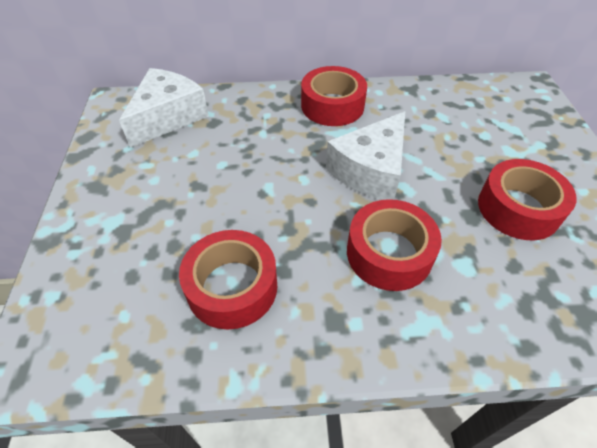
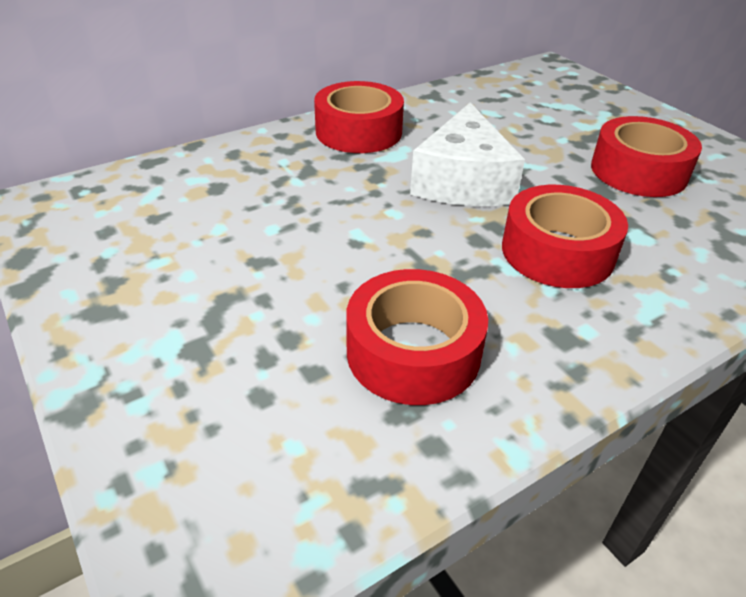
camera: 30 degrees left, 10 degrees down
white cheese [119,68,209,148] -> none

